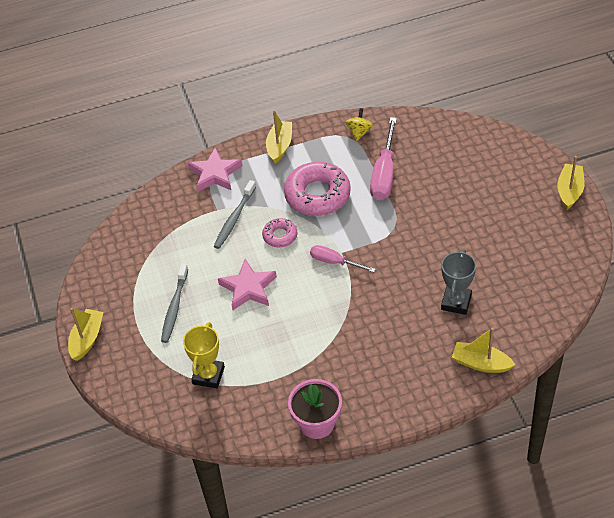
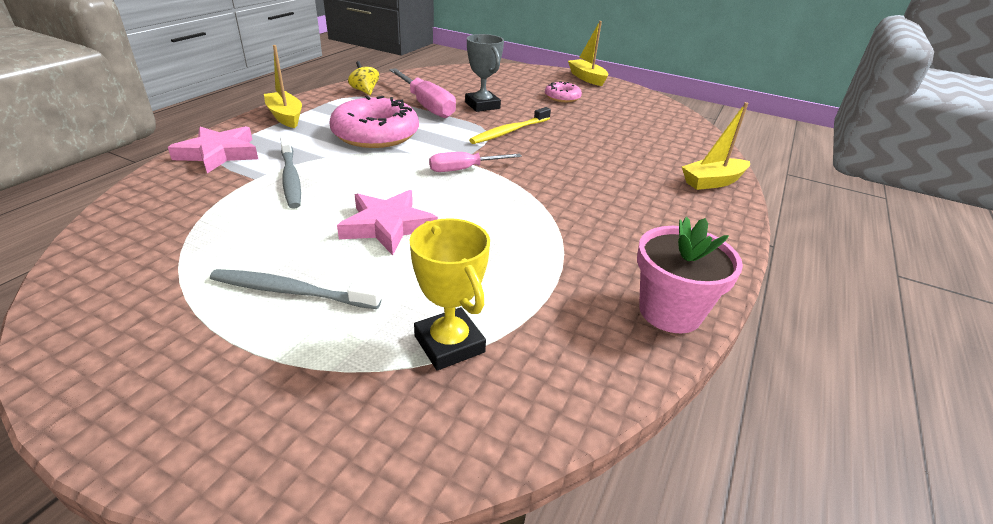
camera: 50 degrees left, 15 degrees down
yellow boat [68,308,103,361] -> none
grey toothbrush [161,264,188,343] -> grey toothbrush turned 135 degrees clockwise [210,269,381,309]
pink donut [262,218,298,247] -> pink donut moved to [545,81,582,102]
grey trophy [441,249,476,315] -> grey trophy moved to [465,34,504,112]
none -> yellow toothbrush [469,107,551,144]

